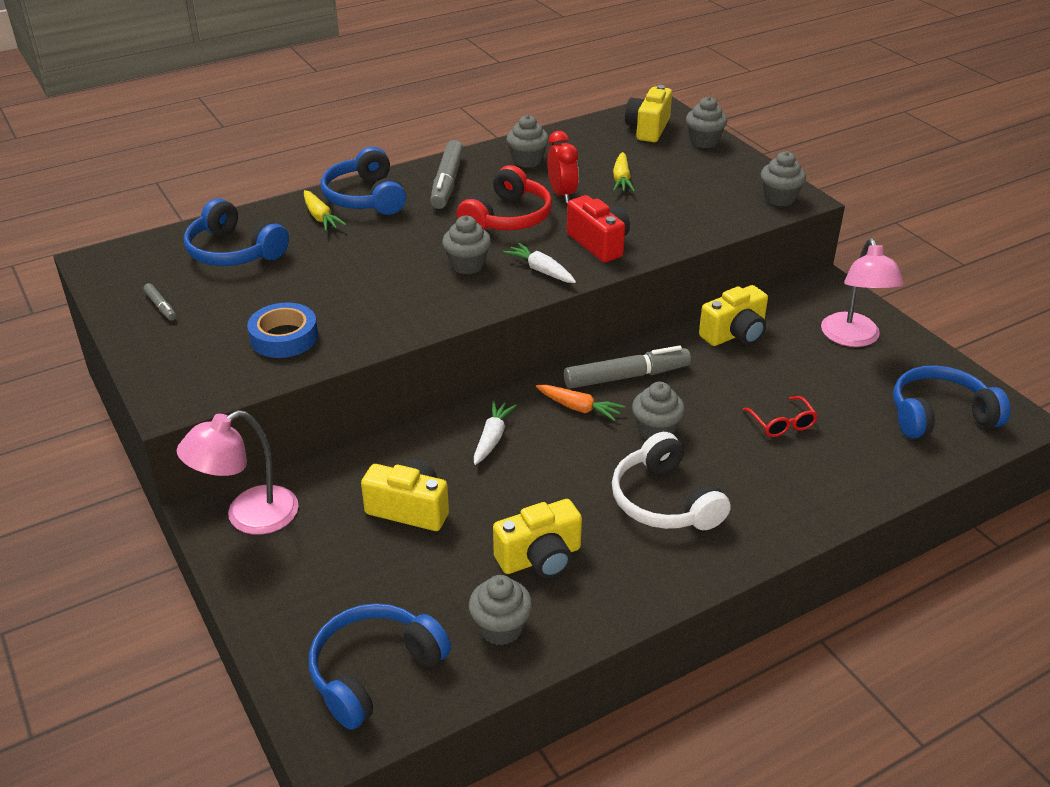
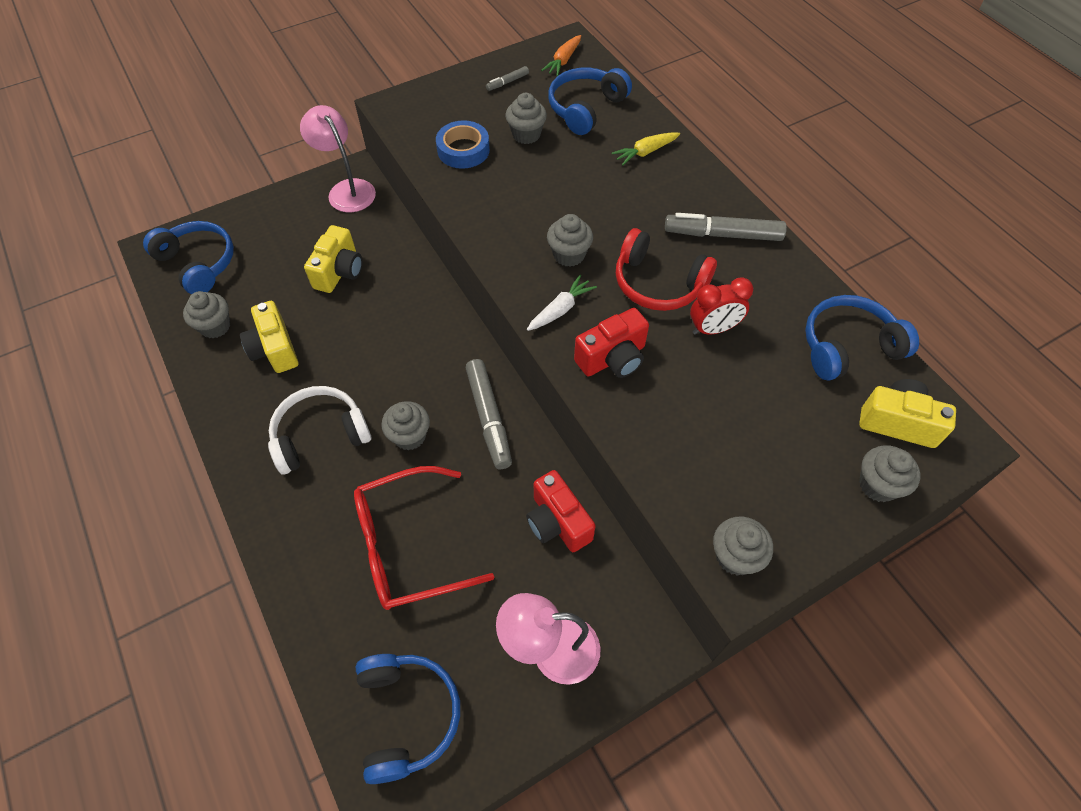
camera: 90 degrees right, 20 degrees up
blue headphones [321,147,406,215] -> blue headphones moved to [805,295,919,381]
white carrot [474,400,517,465] -> none
grey cupcake [507,115,549,168] -> grey cupcake moved to [506,93,547,144]
orange carrot [536,385,625,421] -> orange carrot moved to [541,35,581,76]
yellow carrot [613,152,635,192] -> none
yellow camera [699,285,768,346] -> red camera [526,470,596,552]
red glasses [743,396,818,437] -> red glasses [354,466,494,610], size x2.23

